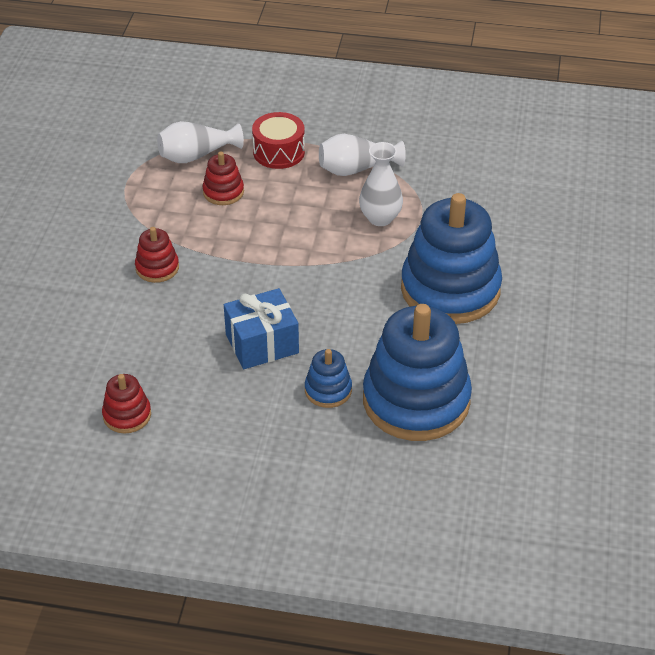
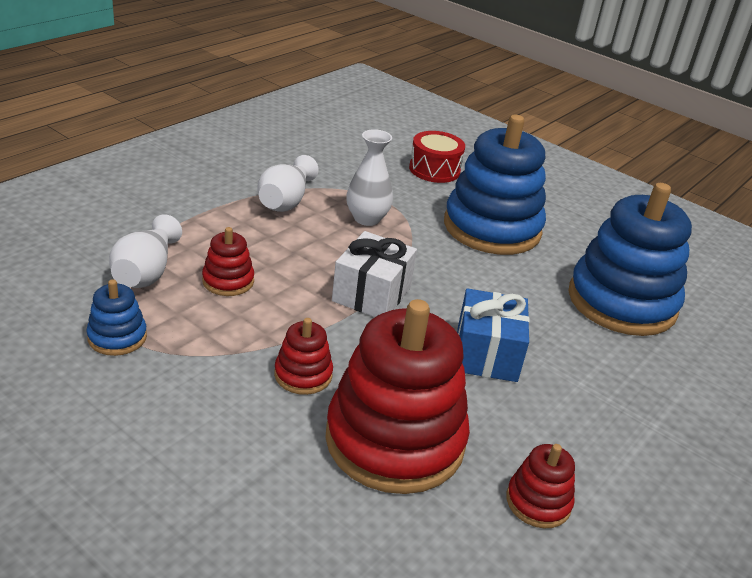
camera: 65 degrees left, 10 degrees down
red drum [252,112,305,169] -> red drum moved to [409,131,465,183]
blue stacking toy [305,349,352,408] -> blue stacking toy moved to [86,279,147,356]
none -> red stacking toy [325,299,470,494]
none -> white gift [332,231,417,317]

